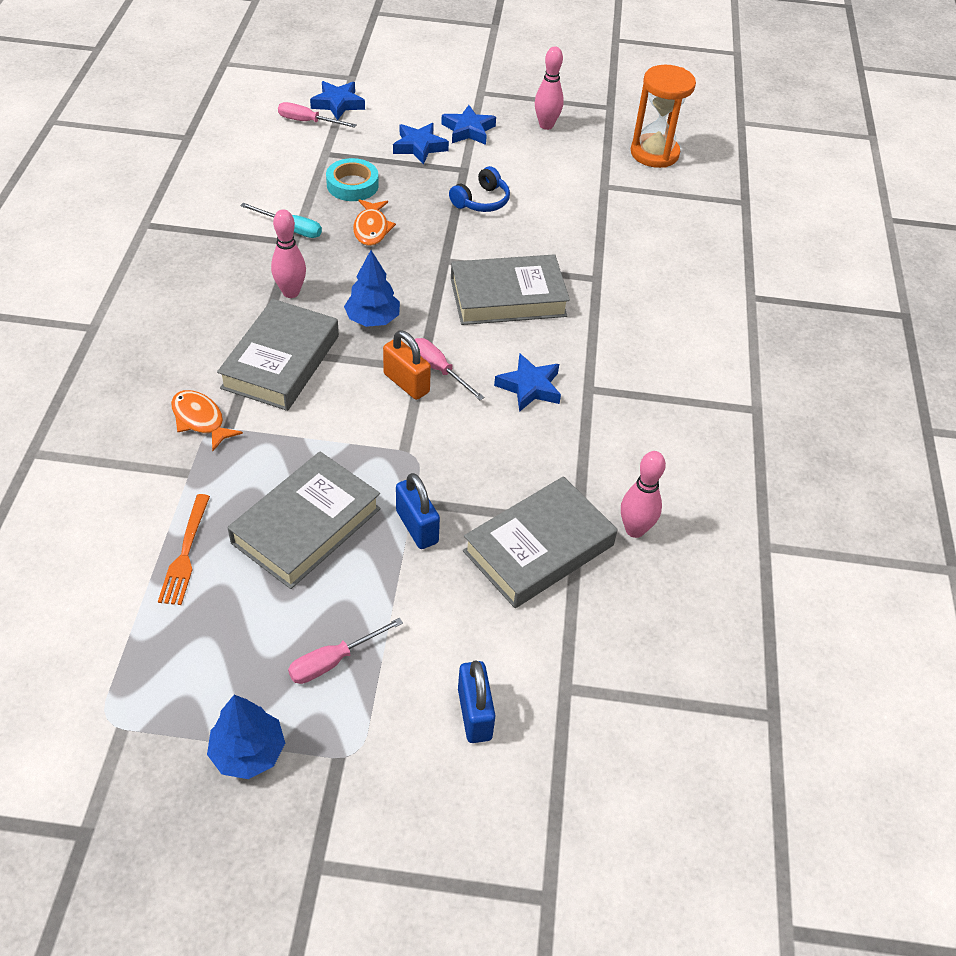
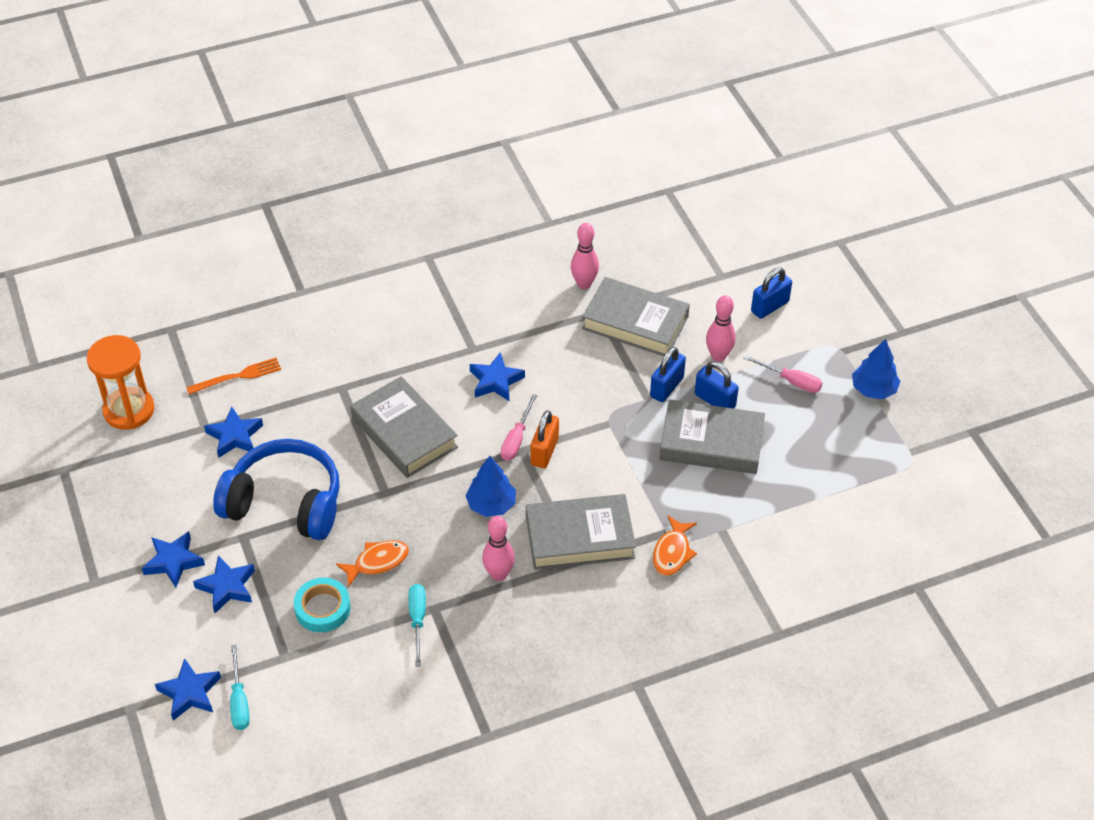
camera: 115 degrees left, 0 degrees up
orange fork [158,494,210,605] -> orange fork moved to [186,358,281,394]
pink screwdriver [278,102,357,128] -> turquoise screwdriver [230,645,250,730]
blue headphones [449,166,510,212] -> blue headphones [213,439,339,540], size x2.06
pink bowling pin [535,46,564,130] -> pink bowling pin moved to [706,295,736,362]
none -> blue star [204,407,263,458]
none -> blue padlock [695,361,739,408]

